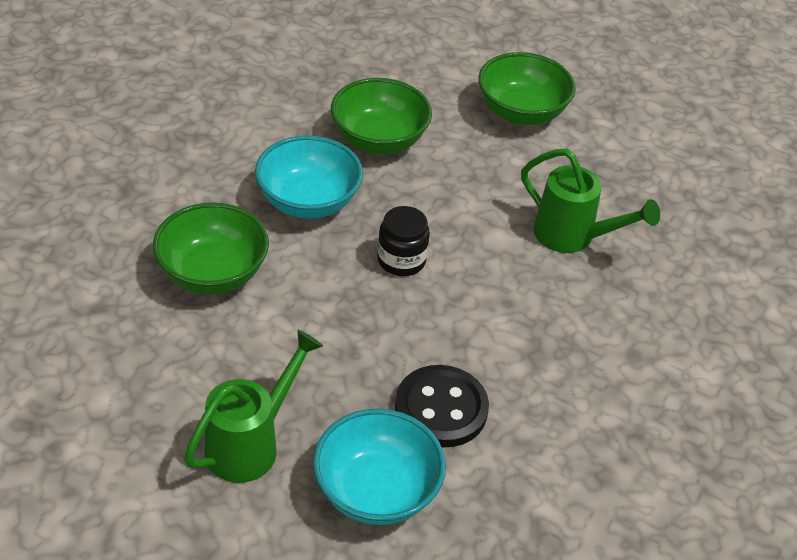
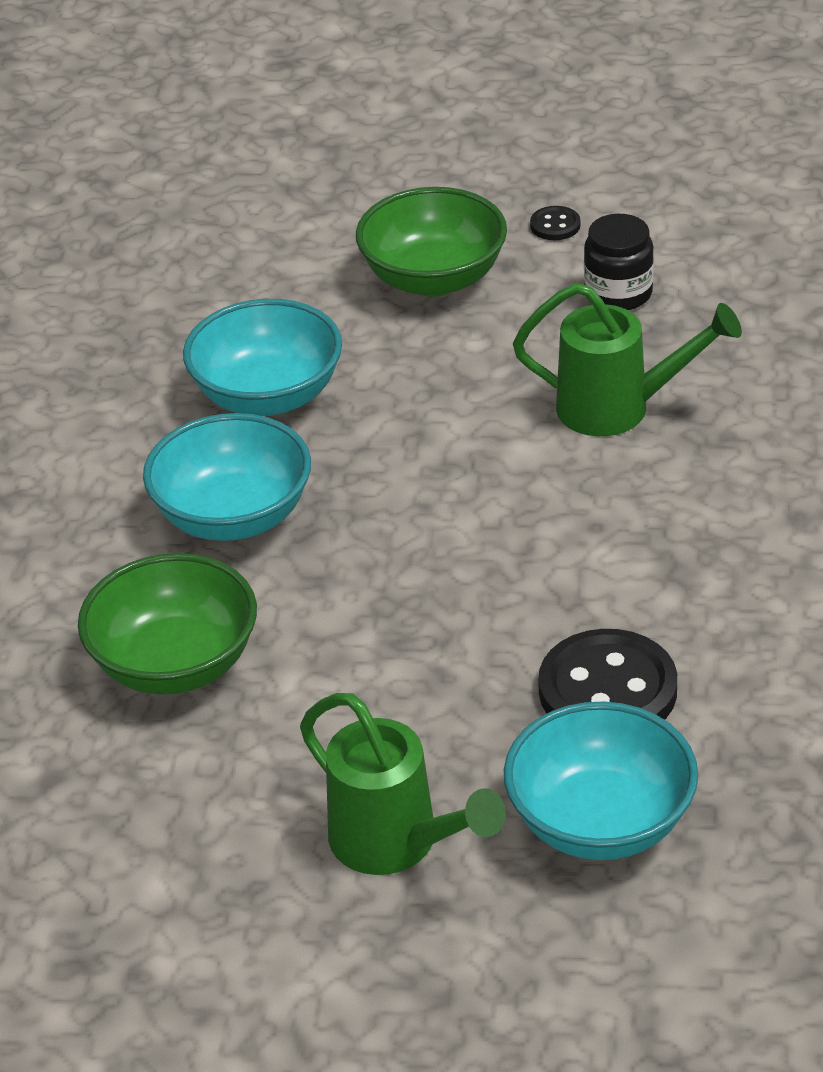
camera: 20 degrees left, 5 degrees down
green watering can [184,330,323,483] -> green watering can turned 120 degrees clockwise [300,693,506,875]
green bowl [331,78,432,154] -> turquoise bowl [183,299,342,416]
black jar [377,206,430,276] -> black jar moved to [584,214,654,310]
none -> black button [530,206,580,240]

